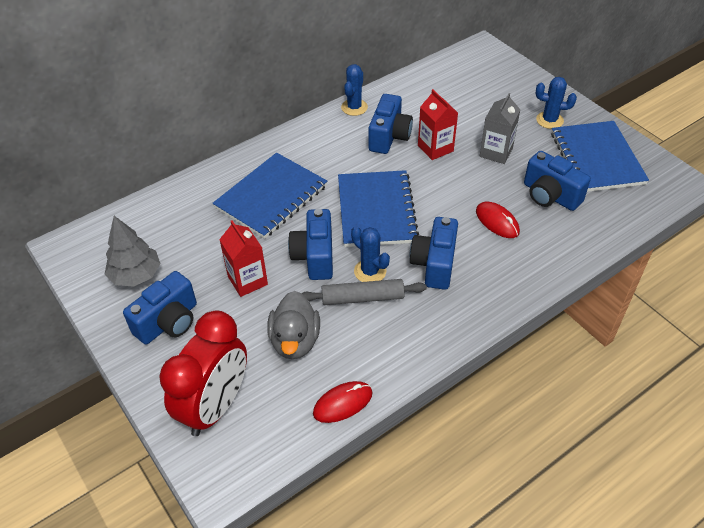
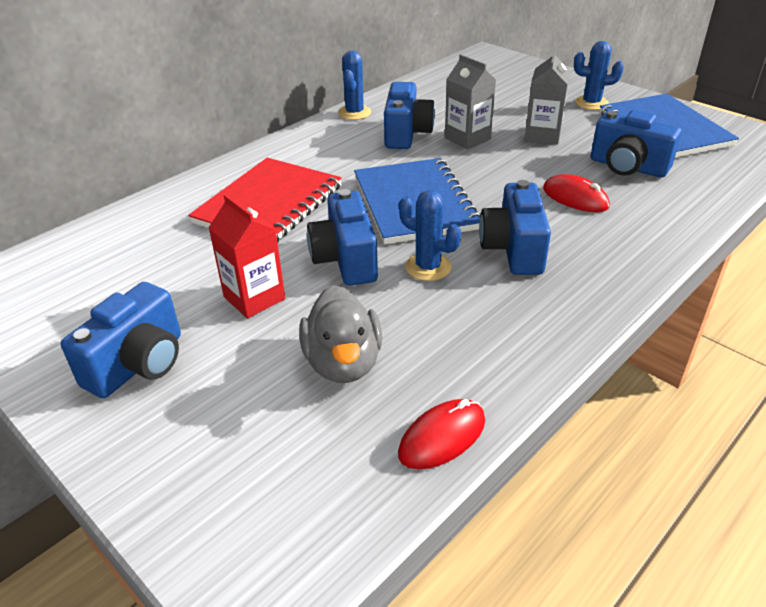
camera: 10 degrees left, 10 degrees down
grey tree [105,216,161,287] -> none
red clock [159,310,247,436] -> none
blue notebook [213,153,327,239] -> red notebook [188,158,342,243]
grey rolling pin [302,279,427,305] -> none
red carton [418,89,458,160] -> grey carton [445,54,496,149]

